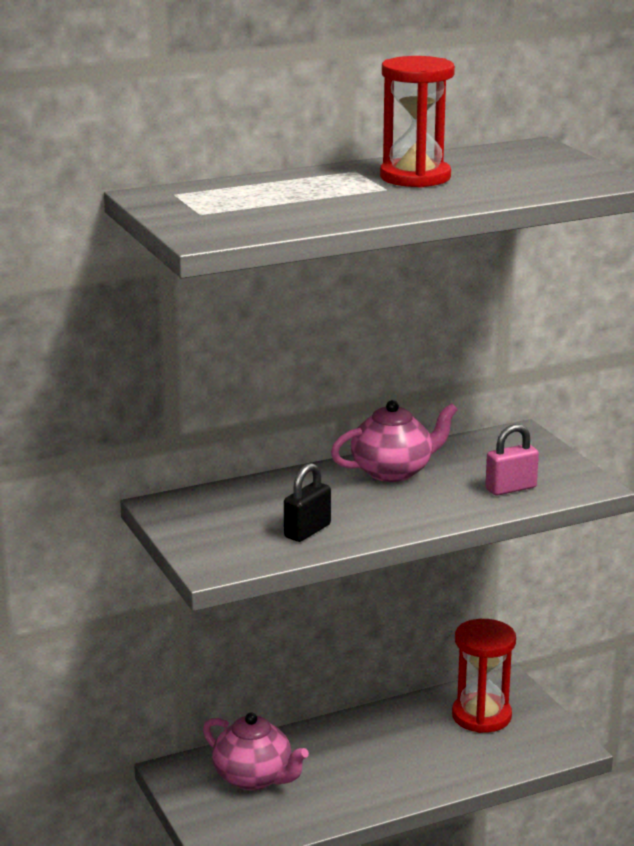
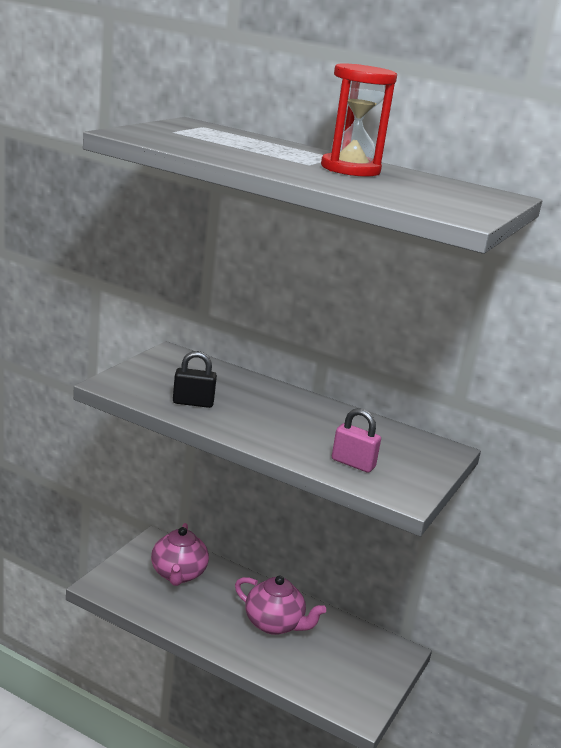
camera: 50 degrees right, 0 degrees up
pink teapot [331,400,458,482] -> pink teapot moved to [235,575,326,635]
red hourglass [452,619,516,733] -> none

